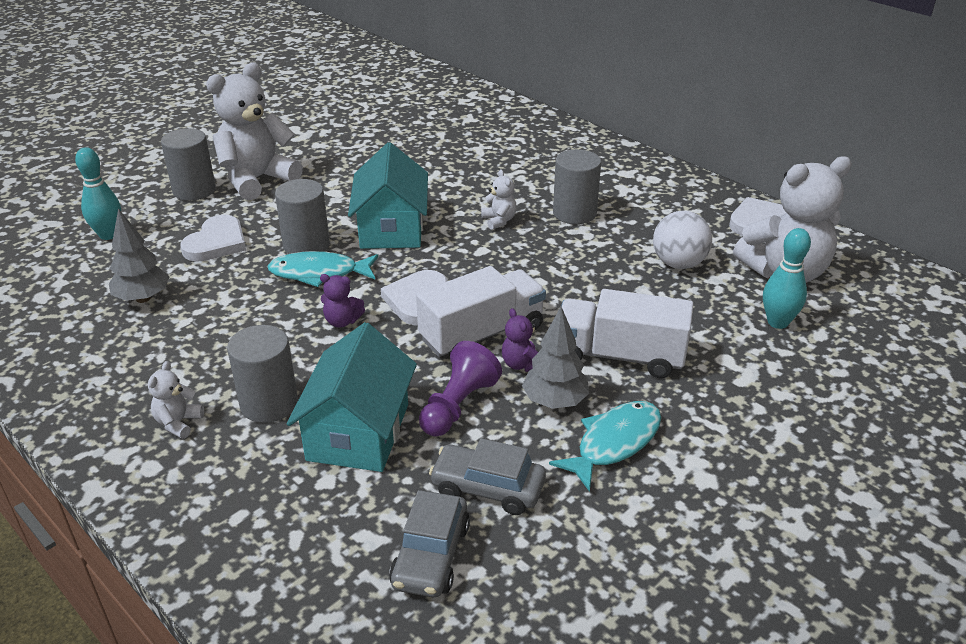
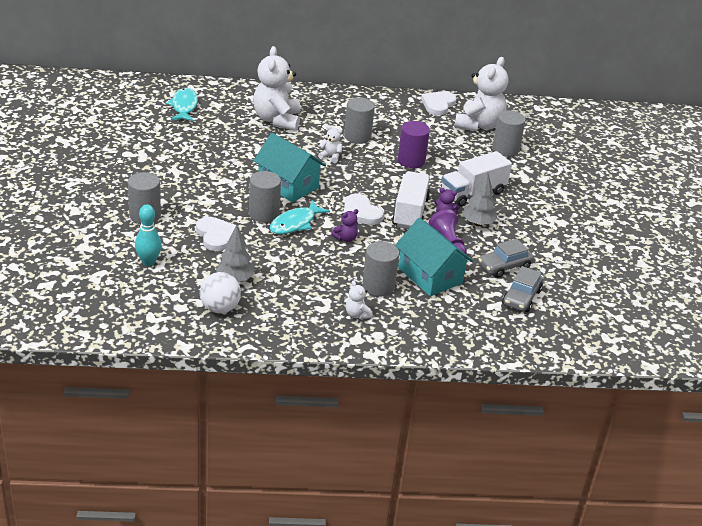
camera: 50 degrees left, 0 degrees up
white teddy bear [206,63,303,201] -> white teddy bear moved to [253,46,300,131]
grey car [389,490,470,597] -> grey car turned 60 degrees clockwise [502,266,543,312]
turquoise fish [549,401,661,492] -> turquoise fish moved to [166,88,198,121]
white ball [653,211,712,269] -> white ball moved to [200,272,241,313]
turquoise bowling pin [763,228,811,329] -> grey cylinder [492,110,526,157]
none -> purple cylinder [398,121,430,168]

